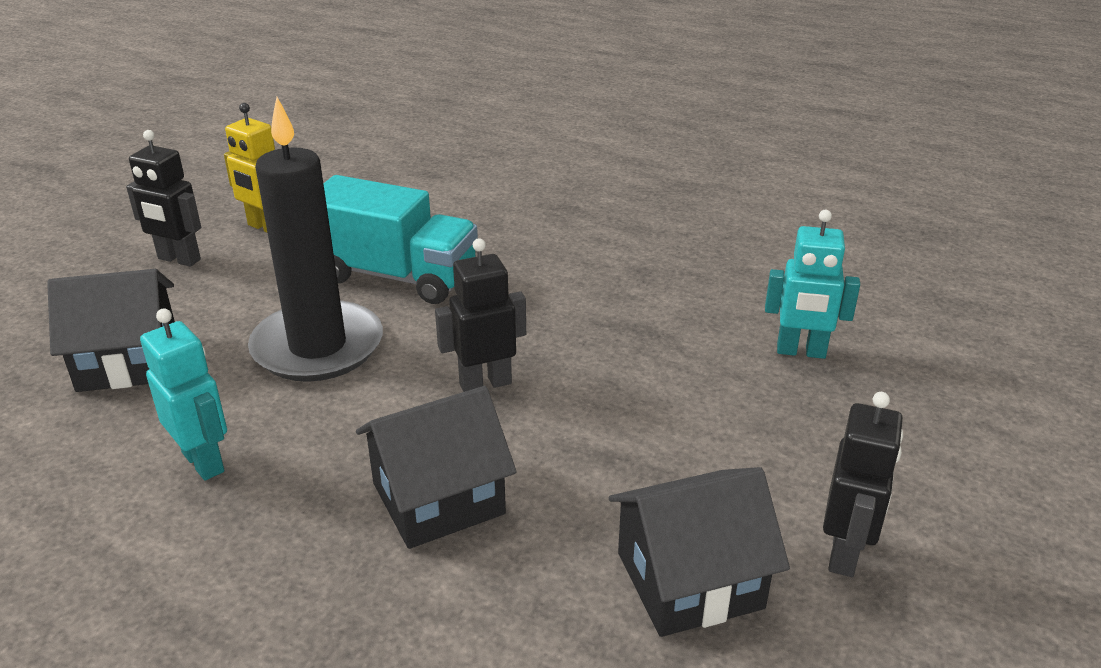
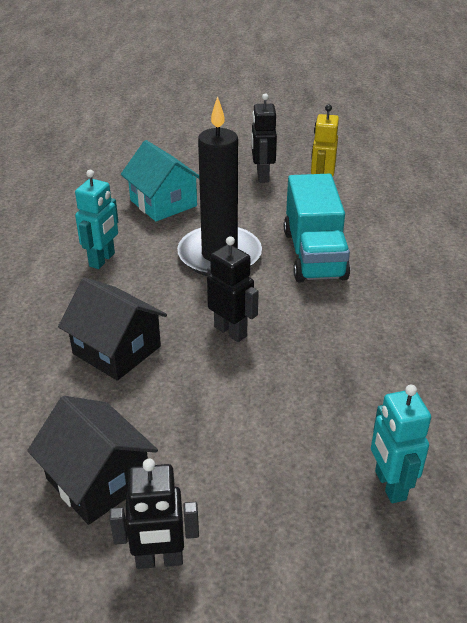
camera: 65 degrees right, 5 degrees up
black house [47,269,175,392] -> turquoise house [121,140,199,222]

